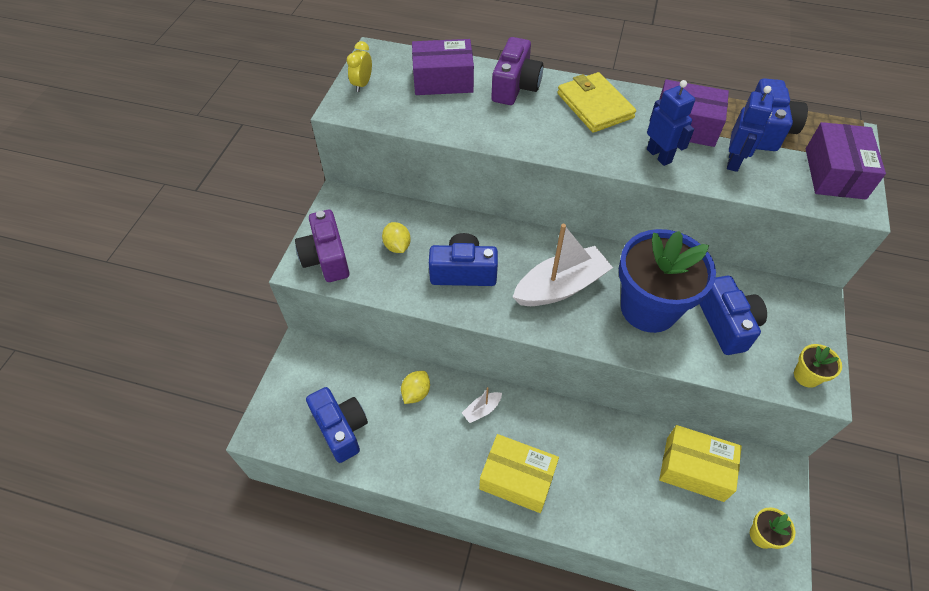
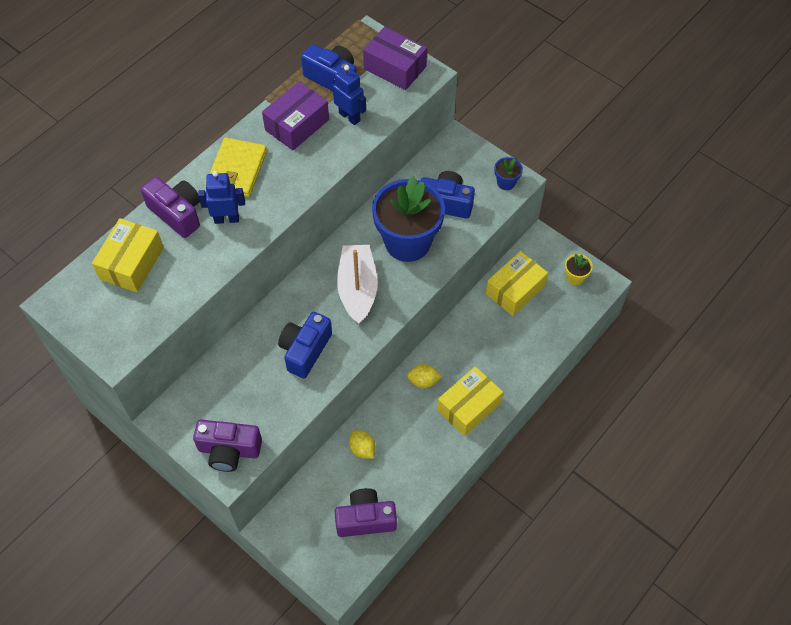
camera: 65 degrees left, 5 degrees up
blue camera [306,387,368,463] -> purple camera [335,488,397,537]
yellow clock [347,41,372,92] -> none
yellow lemon [382,222,411,253] -> yellow lemon moved to [407,364,442,388]
purple box [412,39,474,95] -> yellow box [92,218,164,292]
white boat [462,387,502,423] -> none
yellow wallet [557,72,636,133] -> yellow wallet turned 75 degrees counterclockwise [205,137,267,197]
blue robot [647,80,695,166] -> blue robot moved to [198,171,245,224]
yellow flower pot [794,344,842,388] -> blue flower pot [494,157,523,190]

